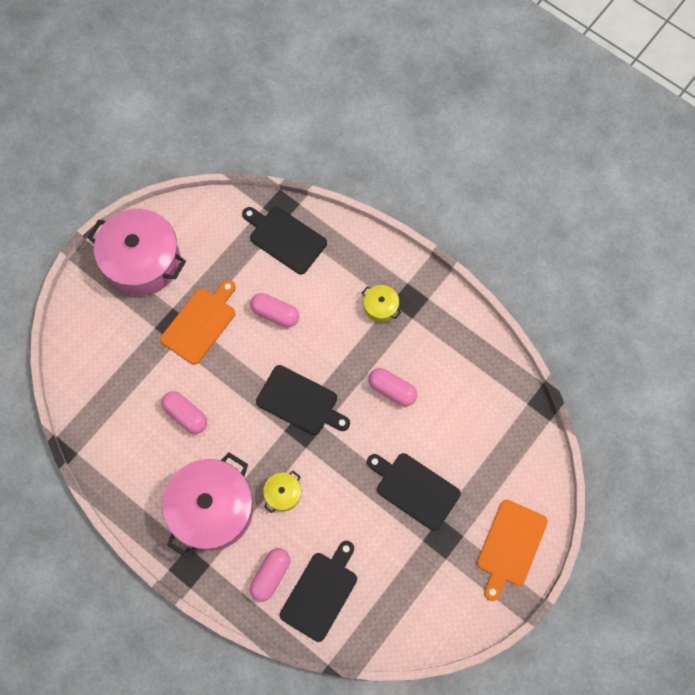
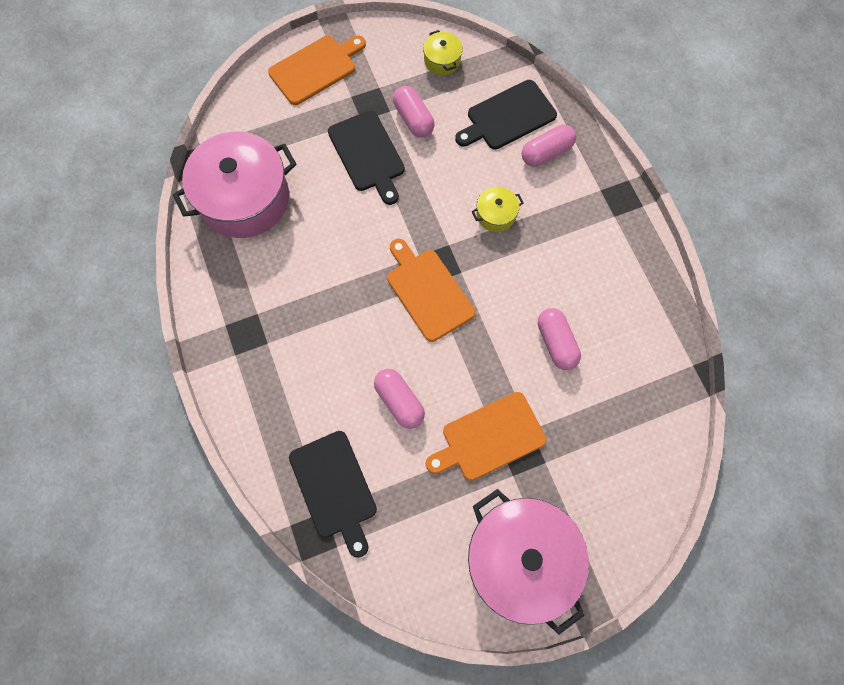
camera: 150 degrees left, 0 degrees up
pink pot [162,452,253,558] -> pink pot moved to [173,132,297,238]
black cutting board [256,365,350,435] -> orange cutting board [387,239,475,342]
yellow pot [362,285,401,322] -> yellow pot moved to [423,30,463,75]
pink capsule [368,368,417,406] -> pink capsule moved to [393,86,434,137]

